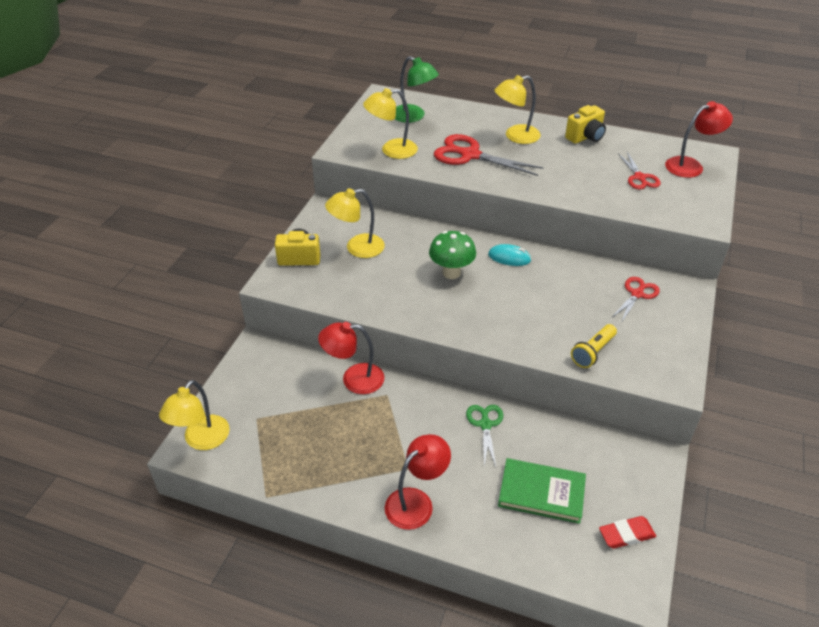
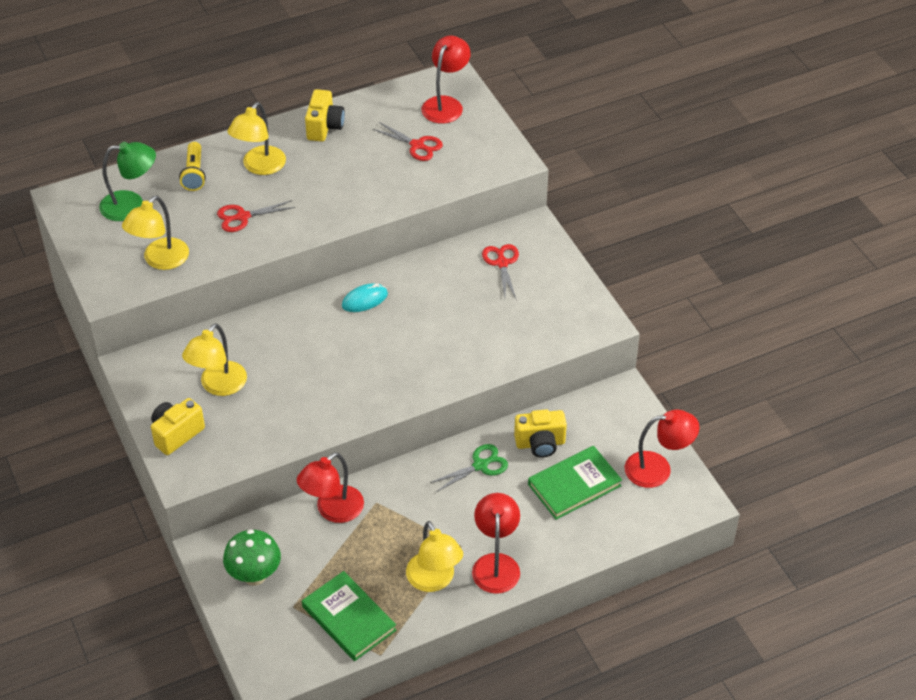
camera: 45 degrees left, 5 degrees up
yellow lamp [159,380,230,450] -> yellow lamp moved to [406,521,463,592]
green mushroom [429,231,476,279] -> green mushroom moved to [223,529,281,586]
red scissors [434,134,544,176] -> red scissors [217,200,295,232], size x0.58
green scissors [466,405,503,466] -> green scissors turned 105 degrees clockwise [430,444,508,492]
yellow flashlight [571,324,617,368] -> yellow flashlight moved to [179,142,206,191]
red eraser [599,516,656,549] -> red lamp [625,410,699,488]
none -> green book [302,571,397,661]
none -> yellow camera [514,409,567,458]

